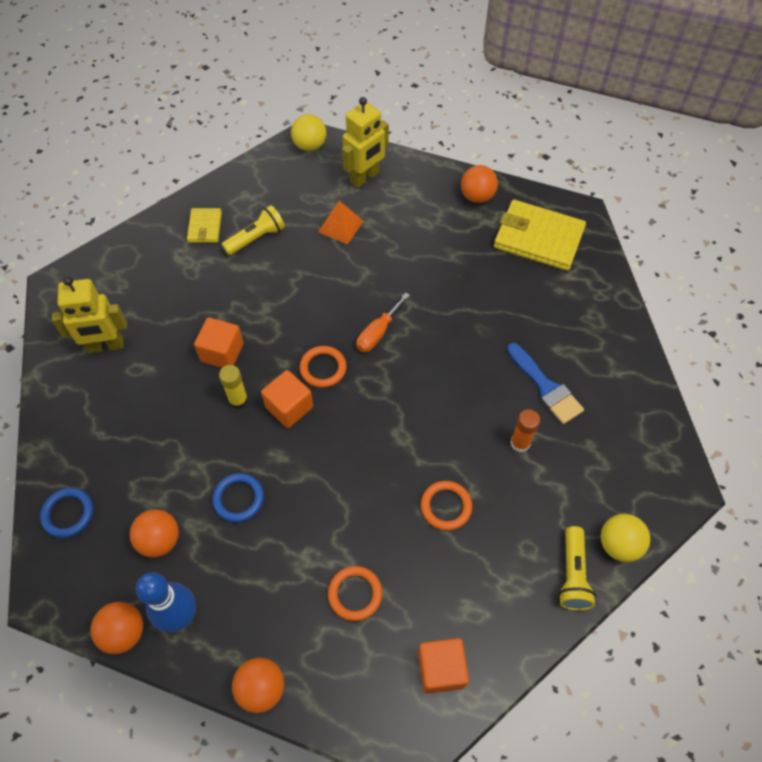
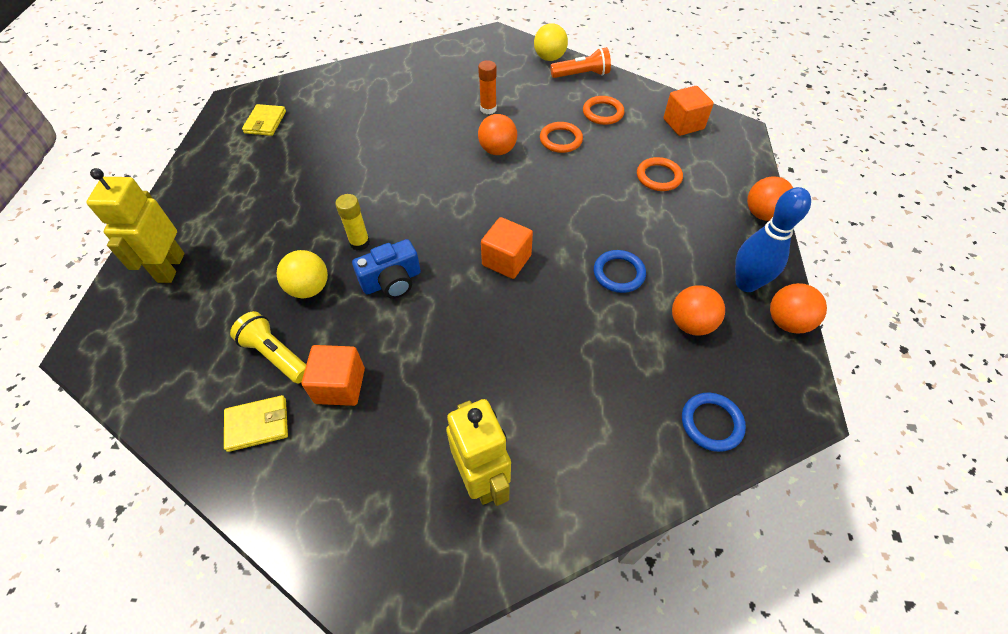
camera: 105 degrees left, 5 degrees down
orange cube [194,317,244,368] -> orange cube moved to [302,345,365,406]
yellow glue stick [219,365,248,409] -> yellow glue stick moved to [335,194,370,251]
yellow ball [291,114,326,151] -> yellow ball moved to [277,250,328,298]
orange ring [299,346,347,388] -> orange ring moved to [583,96,624,125]
orange pyramid [318,201,363,244] -> none
yellow robot [342,97,389,188] -> yellow robot turned 120 degrees counterclockwise [86,168,184,283]
orange screwdriver [356,292,410,352] -> none
orange ball [461,165,498,203] -> orange ball moved to [478,114,517,155]
yellow wallet [494,200,586,271] -> yellow wallet [242,104,286,136], size x0.52
blue brush [507,343,584,424] -> none
yellow flashlight [558,526,596,611] -> orange flashlight [550,47,611,78]
none -> blue camera [352,239,421,298]

